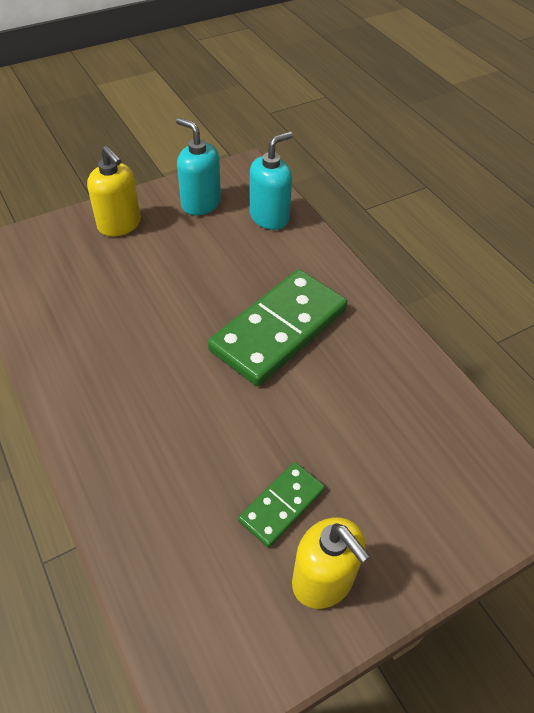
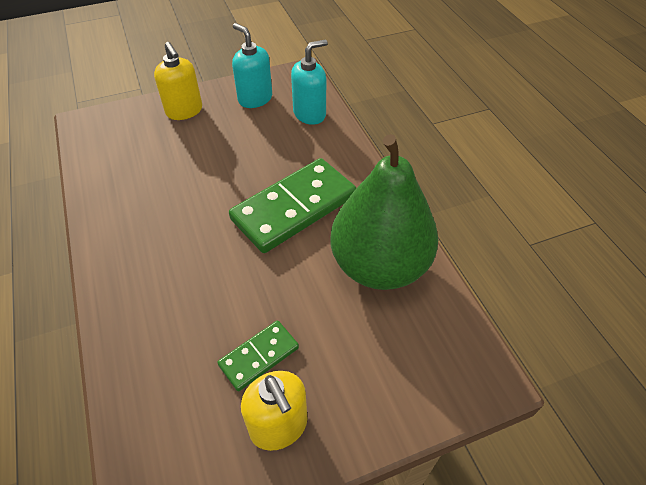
camera: 10 degrees right, 0 degrees up
none -> green pear [331,134,438,290]

